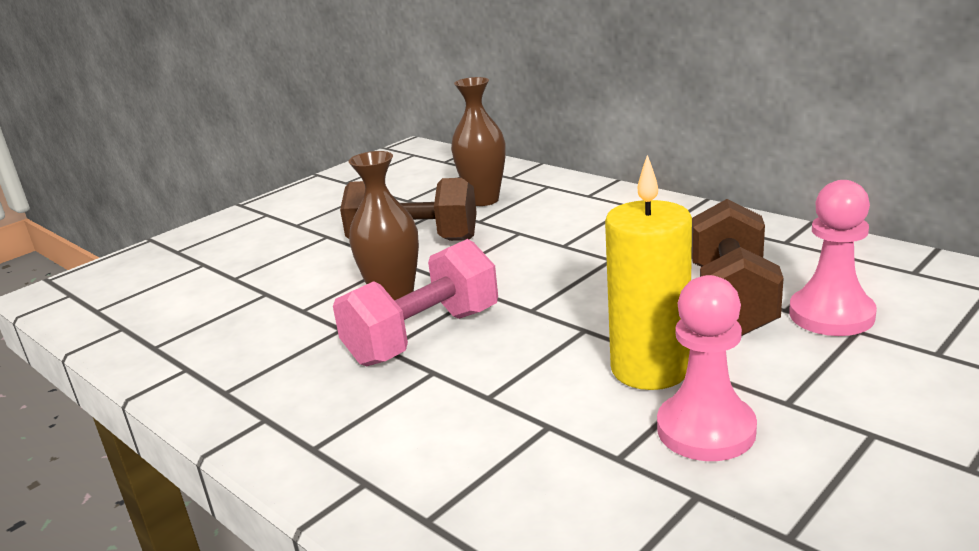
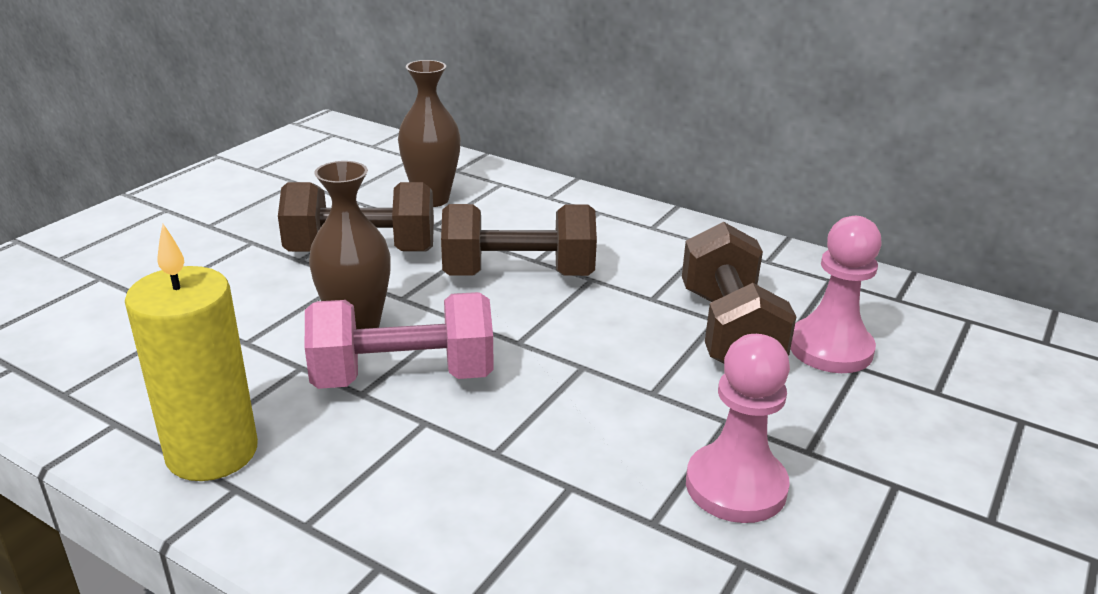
camera: 15 degrees left, 5 degrees up
pink dumbbell [333,239,498,366] -> pink dumbbell turned 45 degrees clockwise [305,292,494,389]
yellow candle [605,155,692,390] -> yellow candle moved to [125,224,258,481]
none -> brown dumbbell [441,204,597,276]

